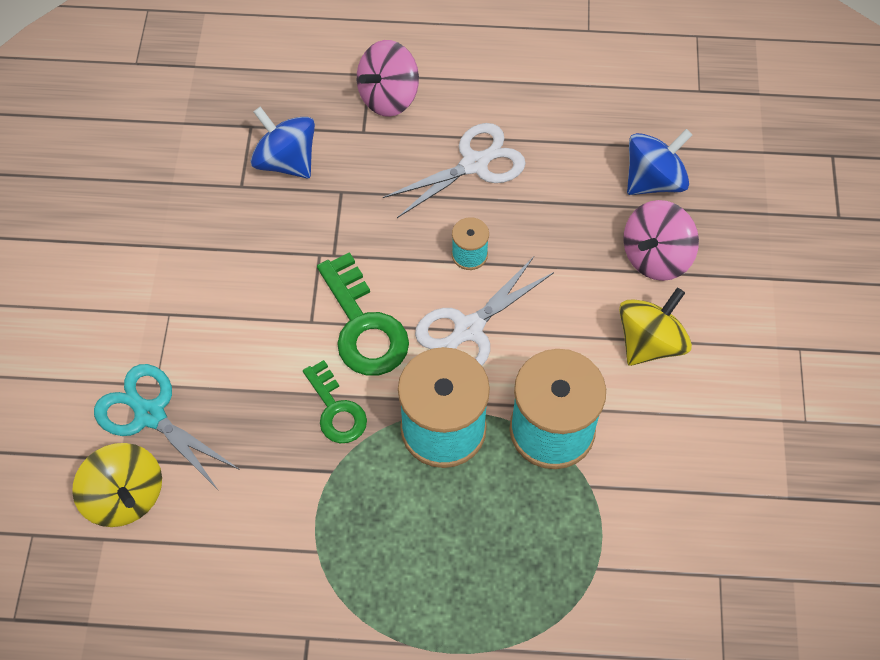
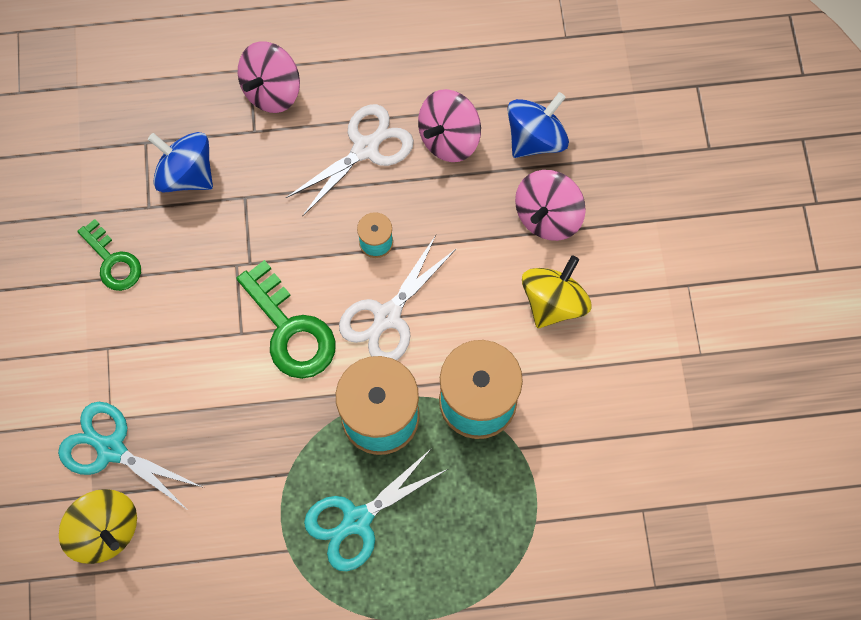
camera: 10 degrees left, 10 degrees up
green key [303,360,367,443] -> green key moved to [77,219,141,291]
none -> turquoise scissors [304,448,448,571]
none -> pink spinning top [418,89,481,162]

